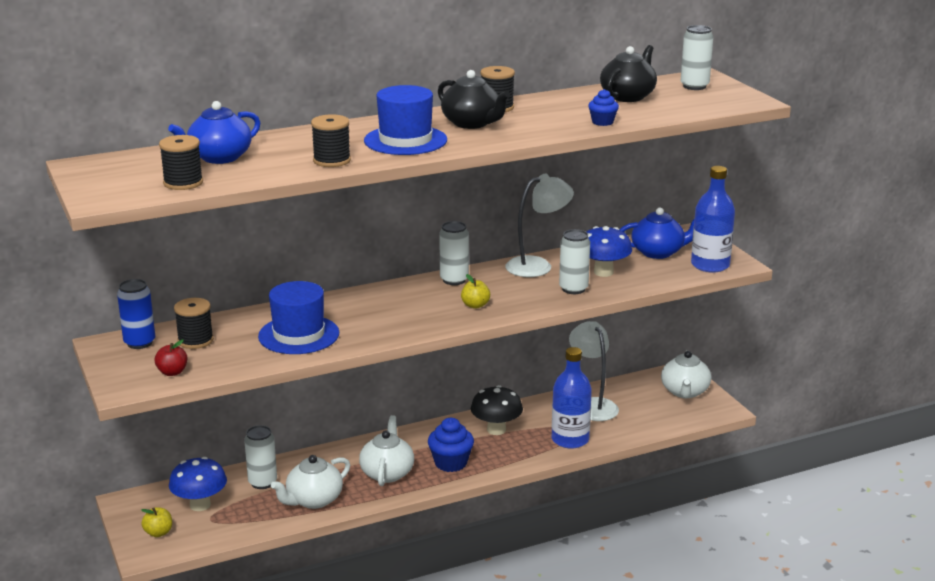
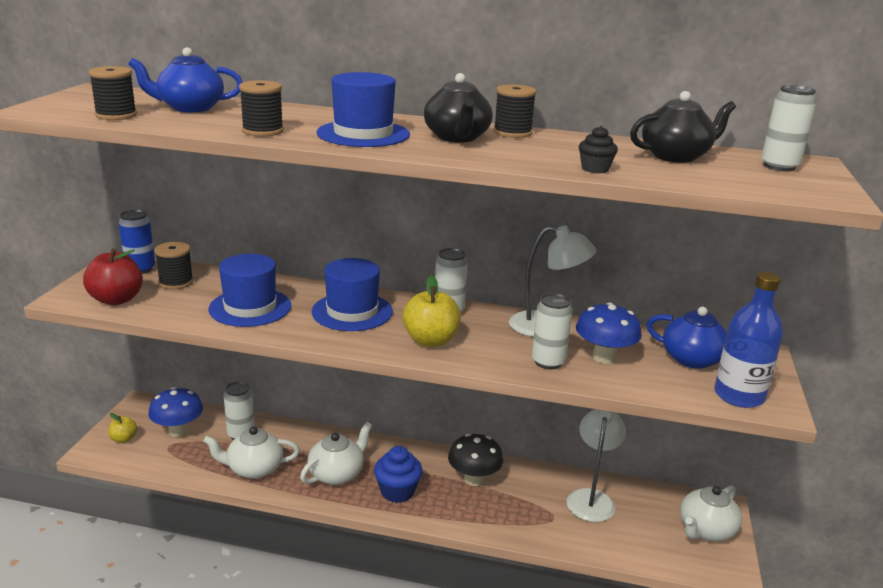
camera: 35 degrees right, 0 degrees up
red apple [155,339,188,376] -> red apple [83,248,143,305], size x1.79
yellow apple [461,274,490,309] -> yellow apple [402,275,461,347], size x1.79
blue bottle [552,347,592,449] -> none
blue cupcake [588,89,619,126] -> black cupcake [579,126,618,173]
none -> blue hat [312,258,393,331]

